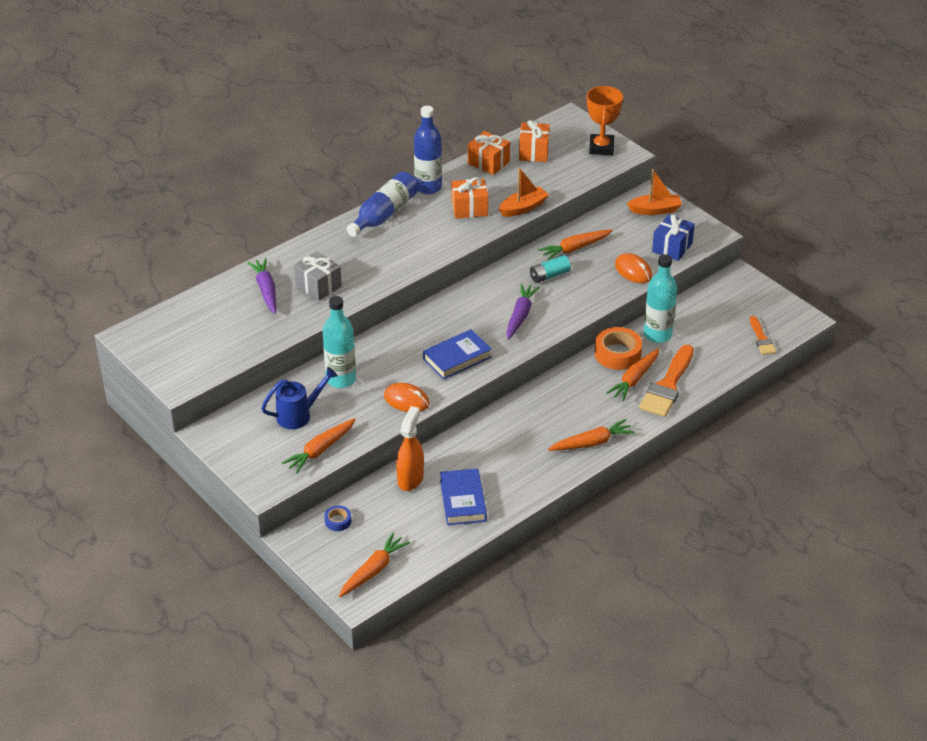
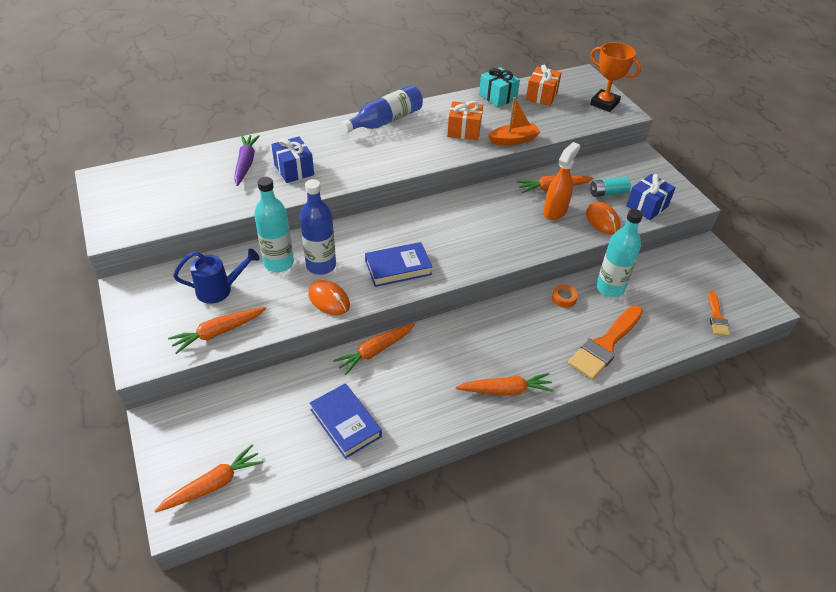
camera: 15 degrees right, 5 degrees up
grey gift [294,251,342,301] -> blue gift [271,136,314,183]
blue tape [324,506,351,531] -> none
orange spray bottle [396,406,424,491] -> orange spray bottle moved to [543,142,580,220]
blue bottle [414,106,442,194] -> blue bottle moved to [300,179,336,275]
blue book [440,468,487,525] -> blue book turned 45 degrees counterclockwise [310,383,382,459]
orange gift [468,131,510,175] -> turquoise gift [479,67,520,107]
purple carrot [506,283,540,340] -> none
turquoise battery [530,255,571,283] -> turquoise battery moved to [590,177,631,197]
orange trophy [587,86,623,155] -> orange trophy turned 75 degrees counterclockwise [590,42,641,112]
orange tape [595,327,642,370] -> orange tape [552,284,578,308], size x0.51
orange carrot [606,348,660,401] -> orange carrot moved to [333,323,415,375]
orange boat [627,169,682,215] -> none

